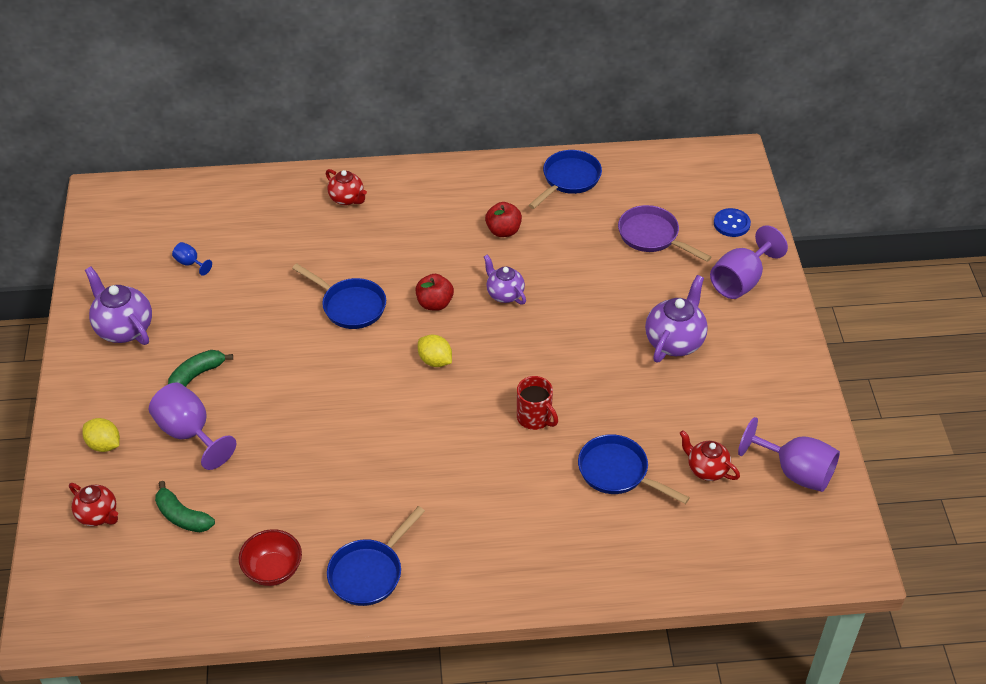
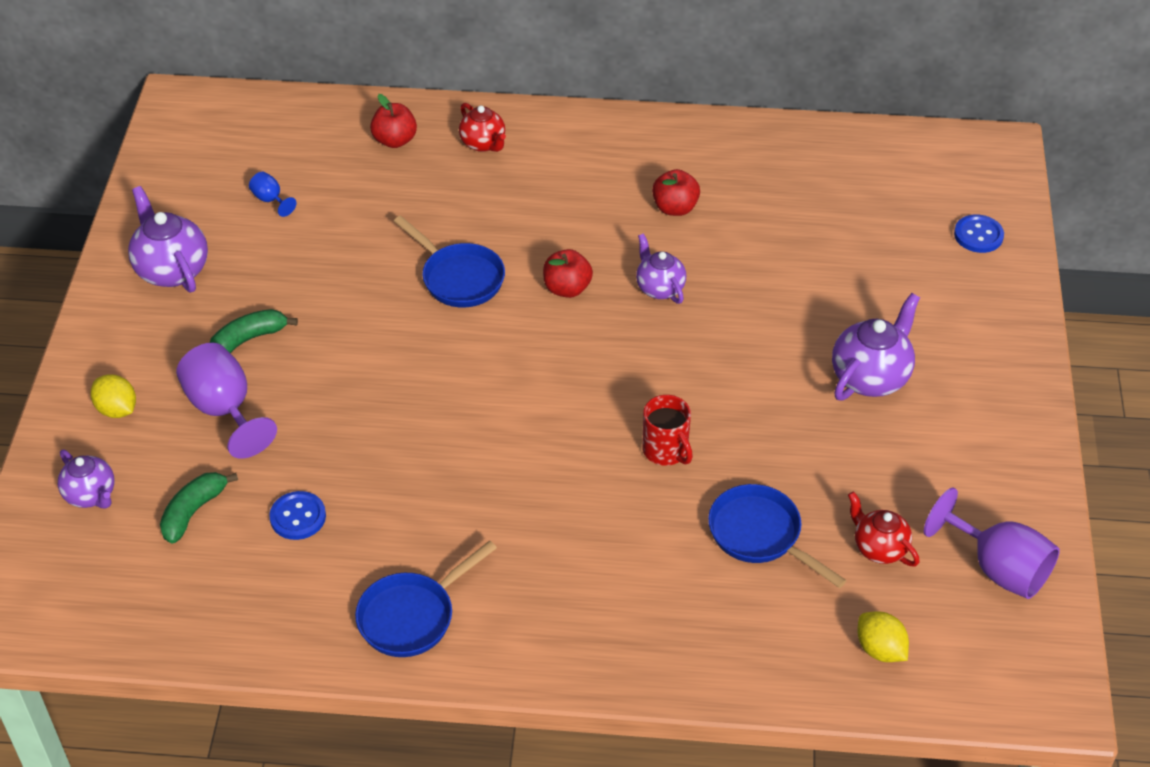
camera: 10 degrees right, 0 degrees up
red teapot [69,483,118,526] -> purple teapot [58,450,114,509]
green banana [155,481,215,532] -> green banana turned 75 degrees clockwise [160,472,238,544]
red bowl [239,529,302,586] -> none
yellow lemon [418,335,452,367] -> yellow lemon moved to [858,611,909,662]
blue pan [529,150,602,209] -> none
purple pan [618,205,711,262] -> none
purple goblet [710,225,788,299] -> none
none -> blue button [269,491,326,540]
none -> red apple [370,94,417,148]

